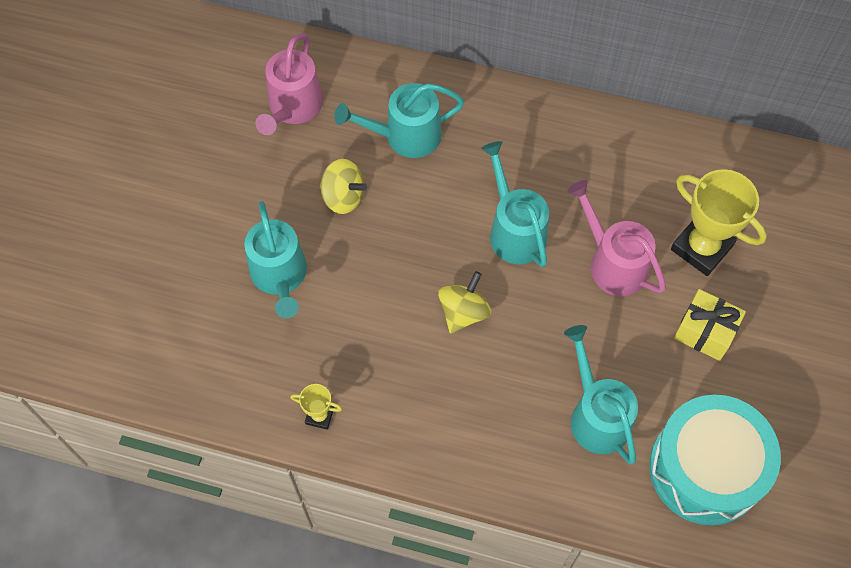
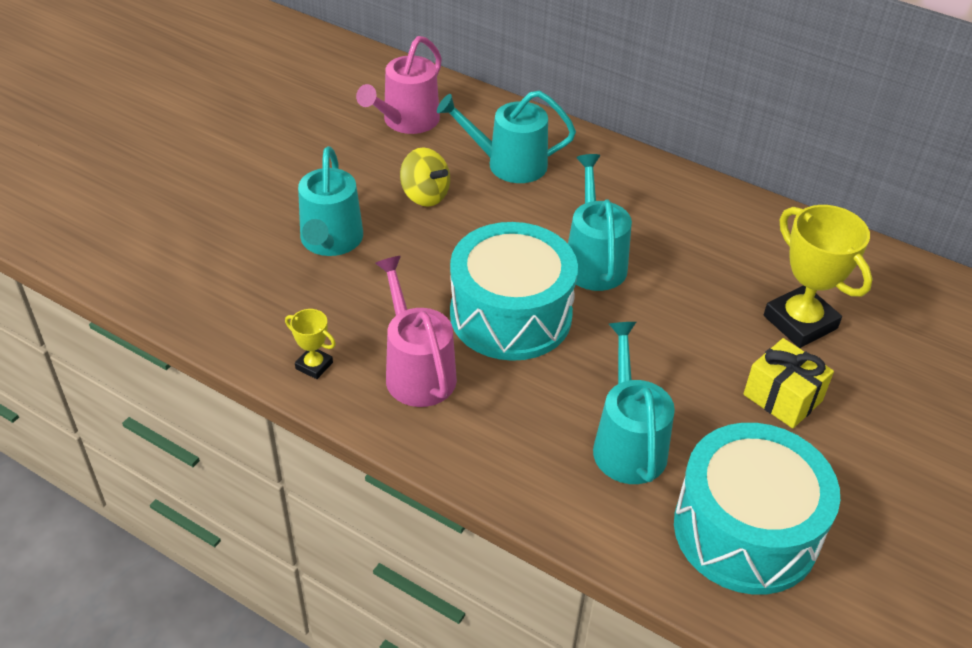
camera: 15 degrees right, 20 degrees down
yellow spinning top [438,271,491,334] -> turquoise drum [450,222,578,361]
pink watering can [567,180,666,296] -> pink watering can moved to [375,256,457,407]

